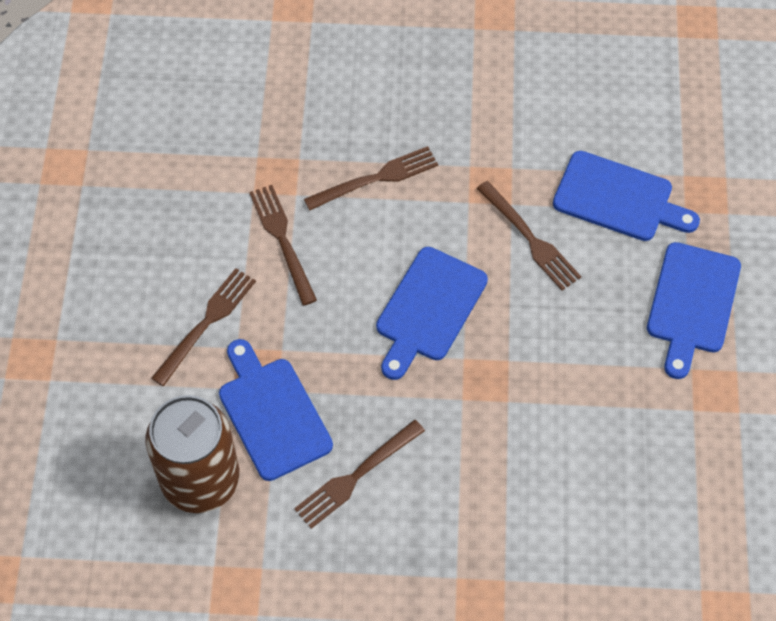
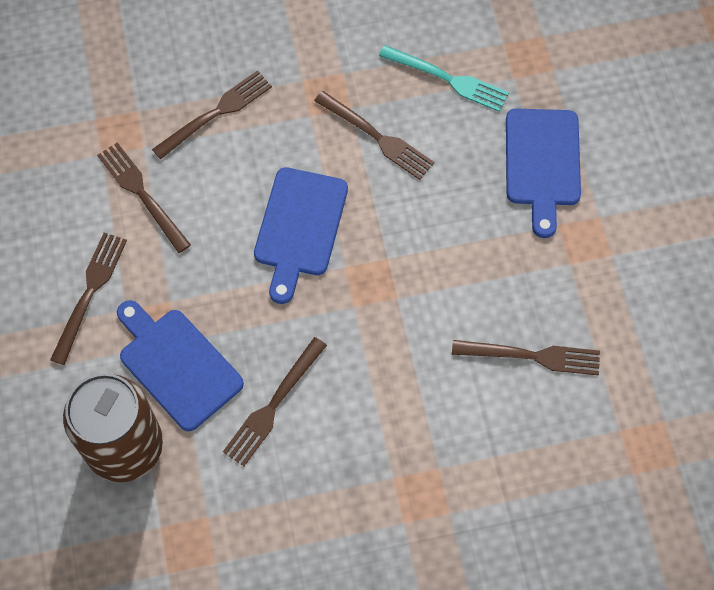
camera: 15 degrees left, 5 degrees up
blue cutting board [553,151,700,241] -> turquoise fork [379,45,509,112]
none -> brown fork [452,340,600,376]

